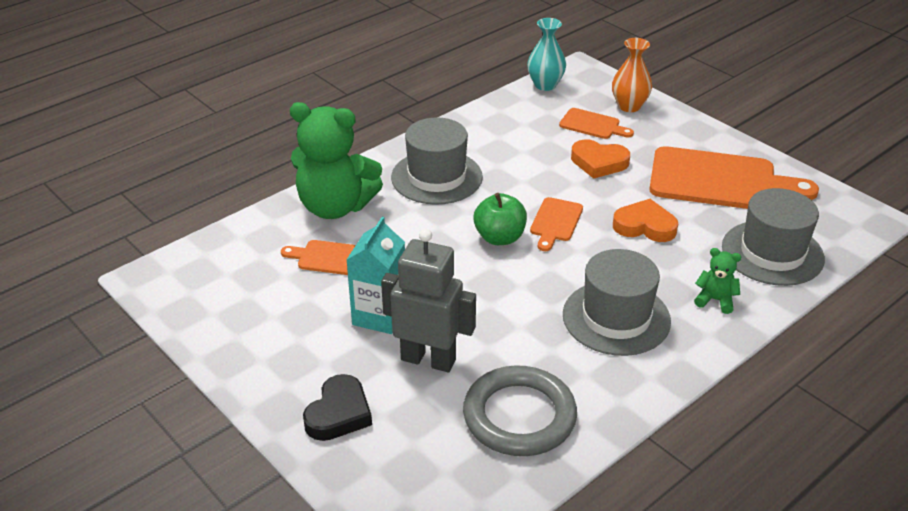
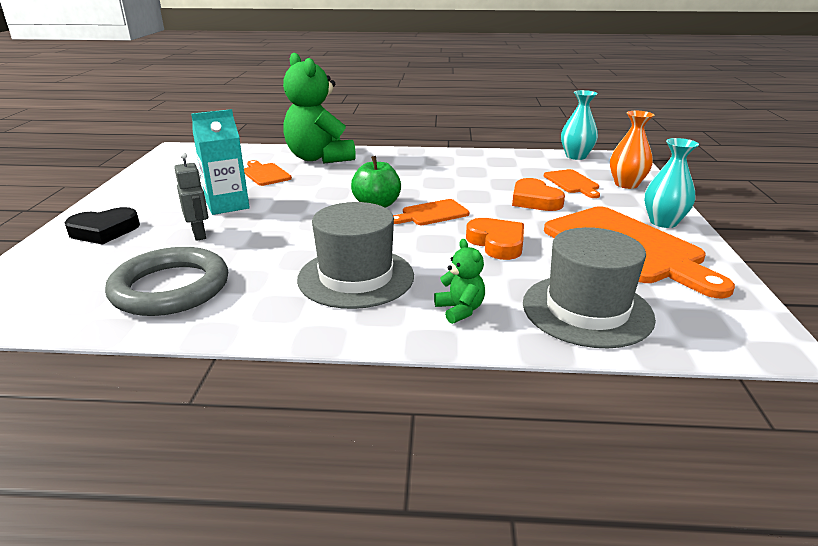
camera: 45 degrees right, 10 degrees down
grey robot [381,229,476,372] -> grey robot [174,152,208,241], size x0.57
grey hat [391,118,483,205] -> none
none -> turquoise vase [644,138,699,228]

